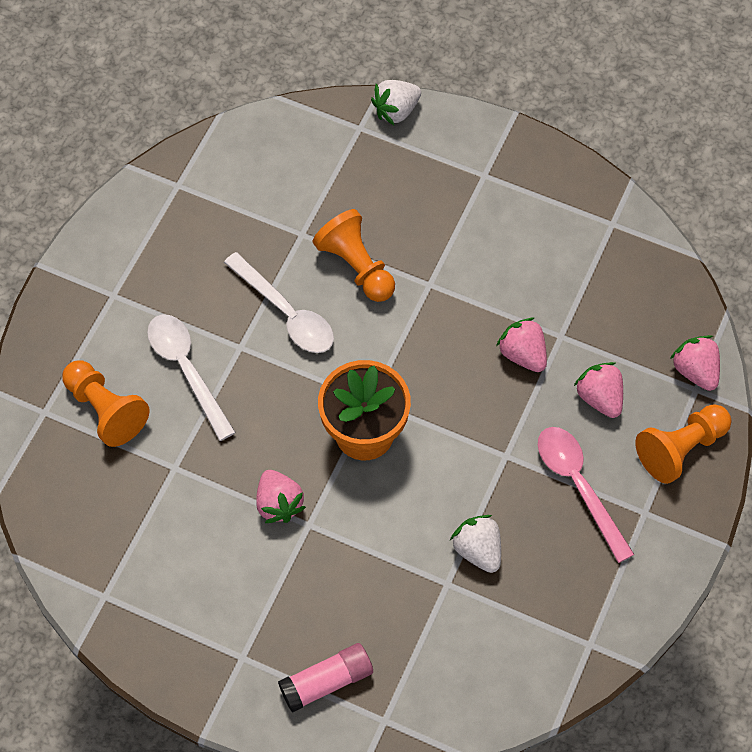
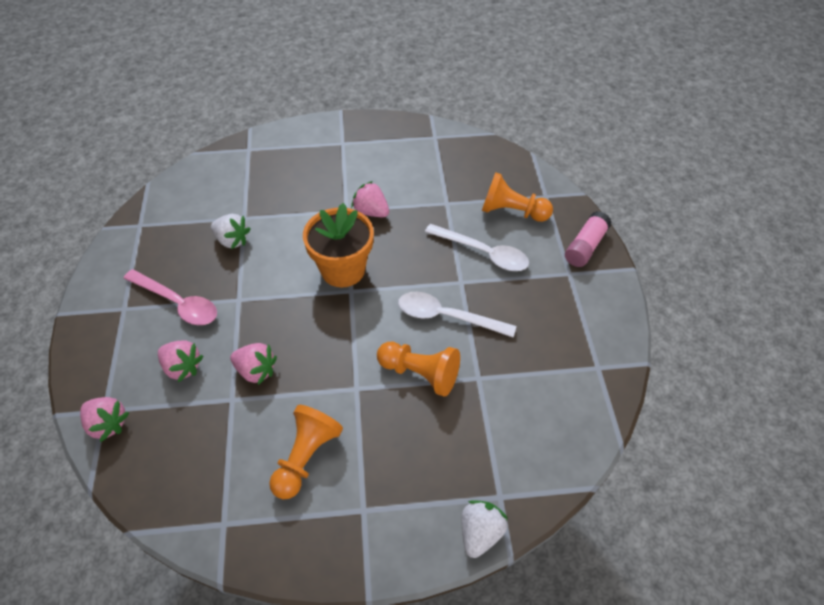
camera: 150 degrees right, 10 degrees down
pink glue stick [278,643,373,713] -> pink glue stick moved to [565,211,612,267]
orange pawn [635,404,731,484] -> orange pawn moved to [269,405,343,500]

